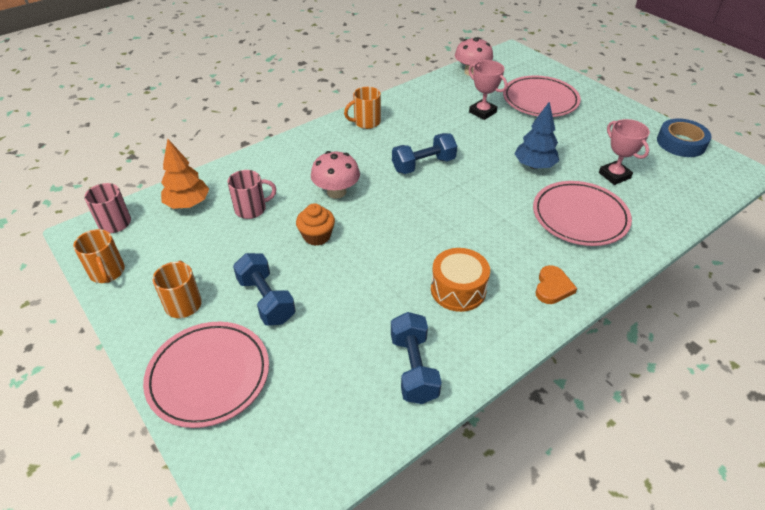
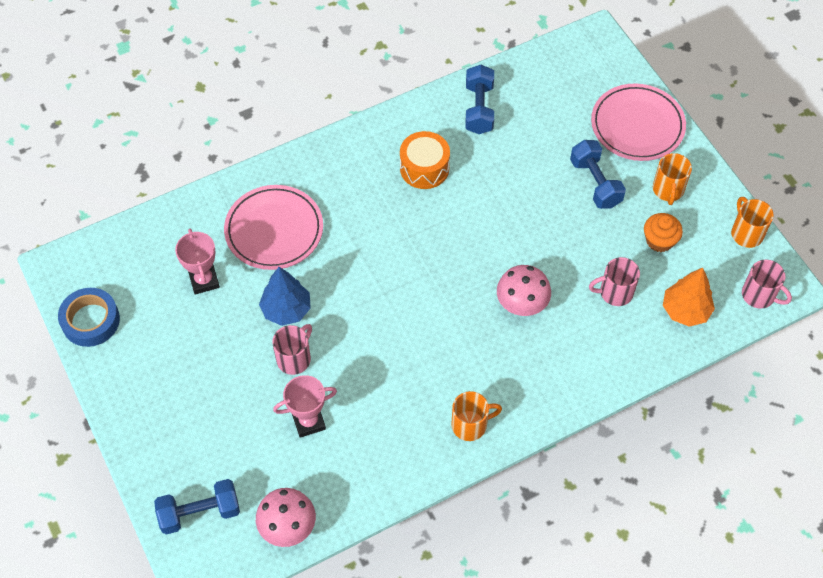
camera: 170 degrees left, 15 degrees up
orange cupcake [296,203,335,246] -> orange cupcake moved to [644,213,683,252]
blue dumbbell [392,133,457,174] -> blue dumbbell moved to [154,479,240,535]
pink trophy [468,60,507,120] -> pink trophy turned 75 degrees counterclockwise [273,375,337,438]
pink plate [503,76,581,117] -> none
orange heart [536,265,577,304] -> none
none -> pink mug [272,324,312,375]

